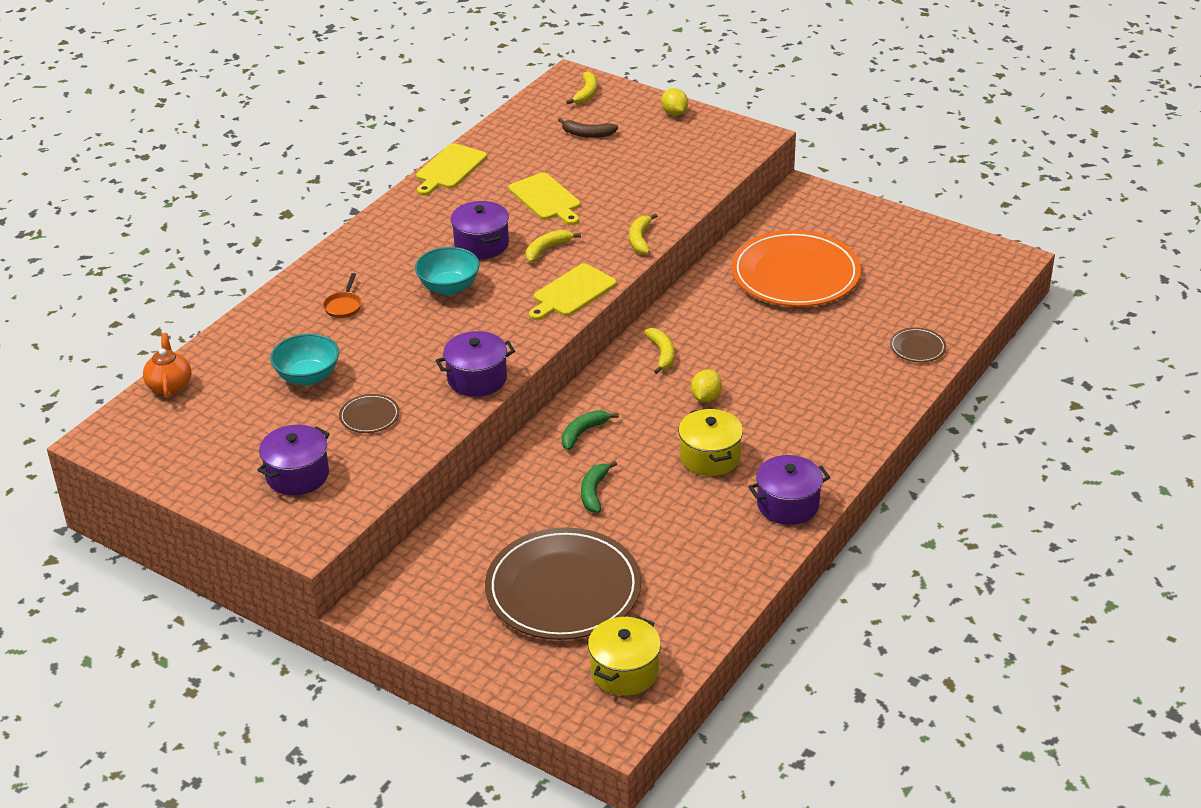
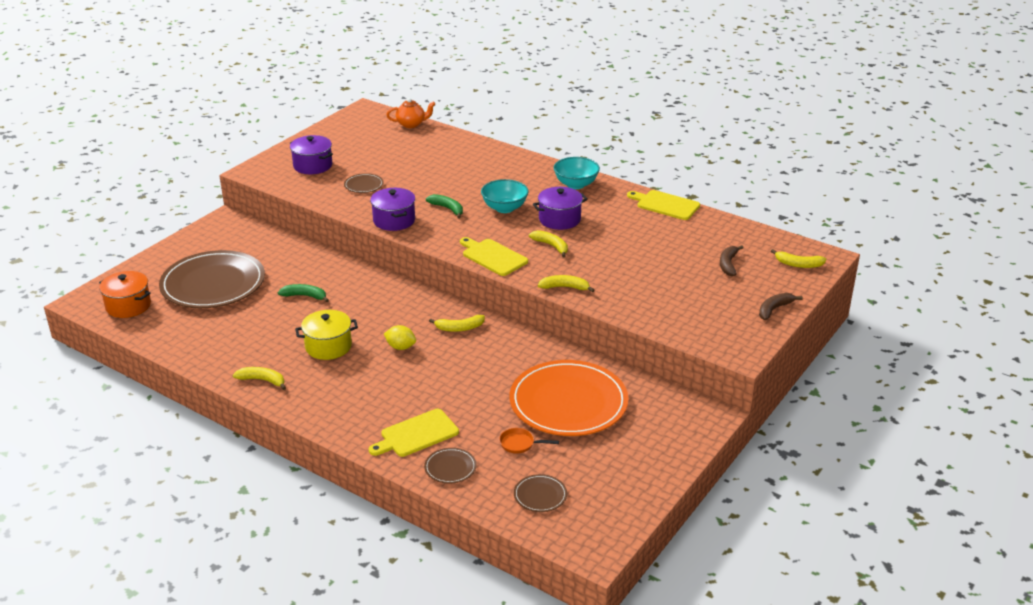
camera: 90 degrees right, 5 degrees down
turquoise bowl [270,334,339,386] -> turquoise bowl moved to [554,157,600,189]
orange pan [323,273,362,318] -> orange pan moved to [499,428,559,454]
yellow cutting board [508,173,580,225] -> yellow cutting board moved to [369,409,459,457]
green banana [562,410,619,450] -> green banana moved to [426,194,463,219]
yellow pot [588,616,661,696] -> orange pot [99,271,151,318]
yellow lemon [661,88,688,116] -> brown banana [759,293,803,320]
purple pot [748,455,830,525] -> yellow banana [233,367,286,390]
none -> brown plate [514,474,567,512]

